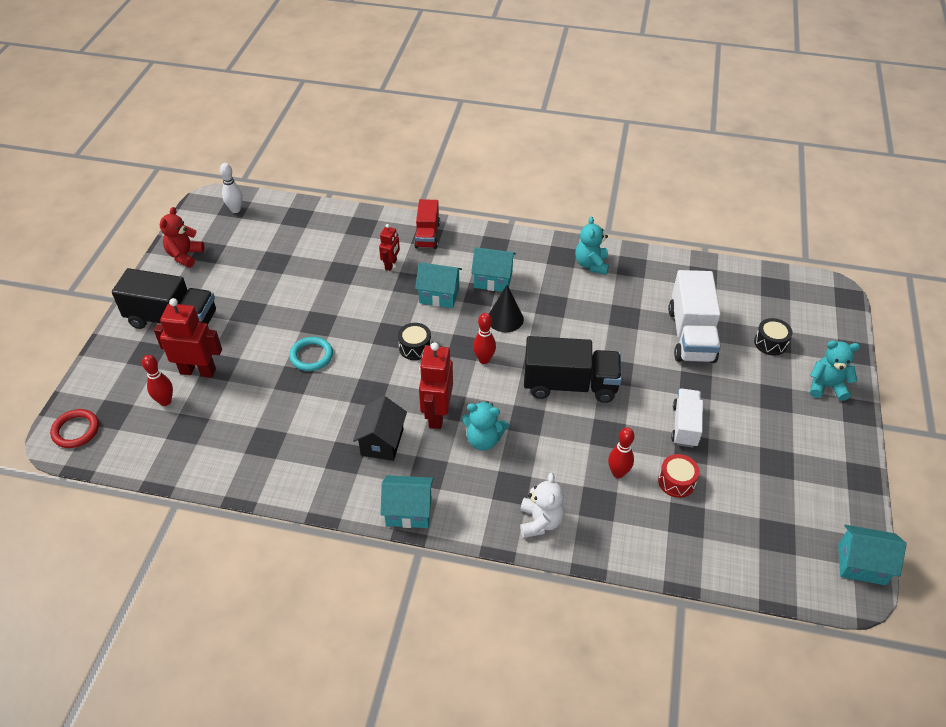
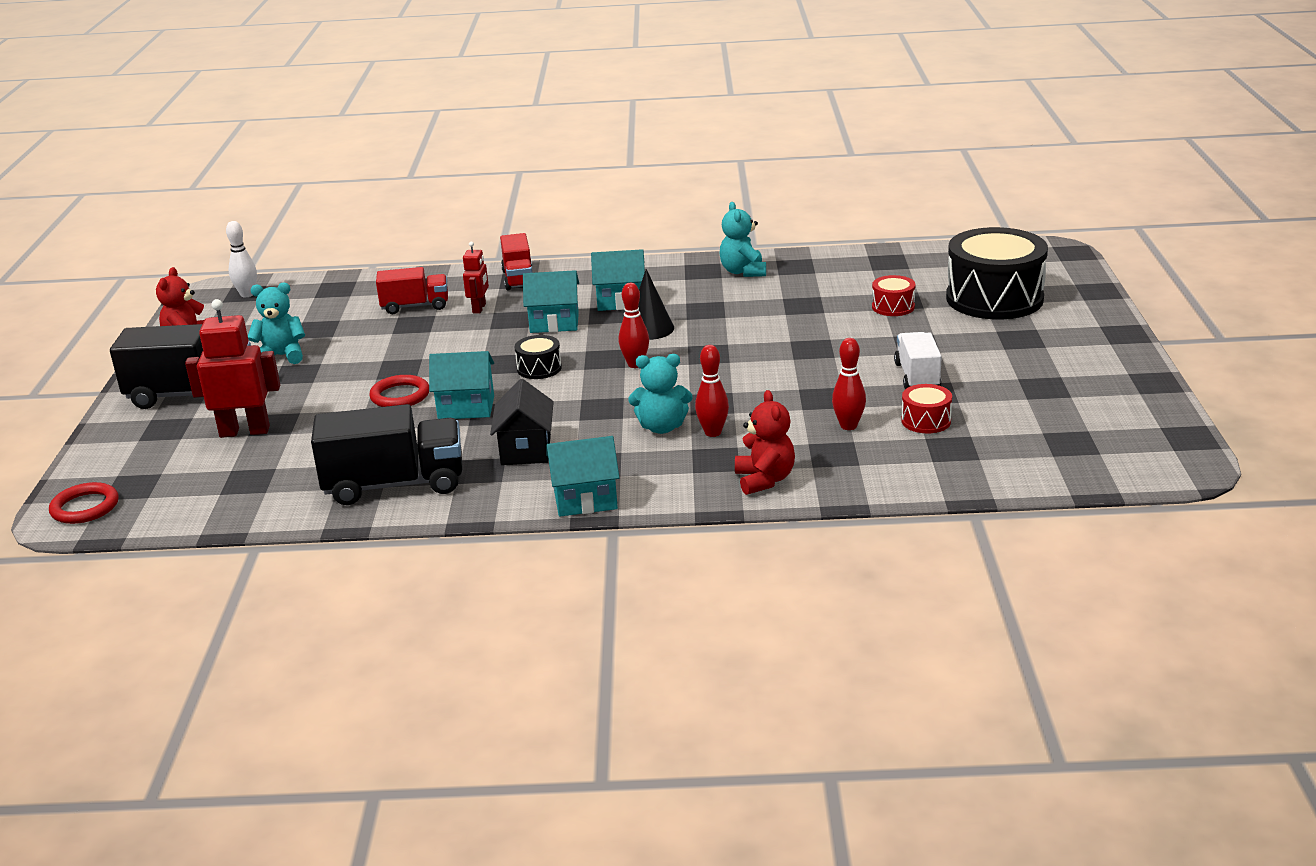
camera: 10 degrees left, 20 degrees down
red bowling pin [142,355,173,406] -> red bowling pin moved to [695,345,729,437]
turquoise ring [289,337,333,371] -> red ring [369,375,429,407]
red robot [419,342,453,429] -> none
white teddy bear [520,473,565,538] -> red teddy bear [735,390,795,495]
black truck [524,336,622,403] -> black truck moved to [311,404,462,505]
white truck [668,270,721,363] -> red drum [872,275,915,316]
black drum [754,318,793,356] -> black drum [946,227,1048,319], size x2.26
turquoise teddy bear [810,341,860,401] -> turquoise teddy bear moved to [248,283,305,364]
turquoise house [838,525,907,585] -> turquoise house moved to [429,351,494,419]
none -> red truck [376,267,448,314]

